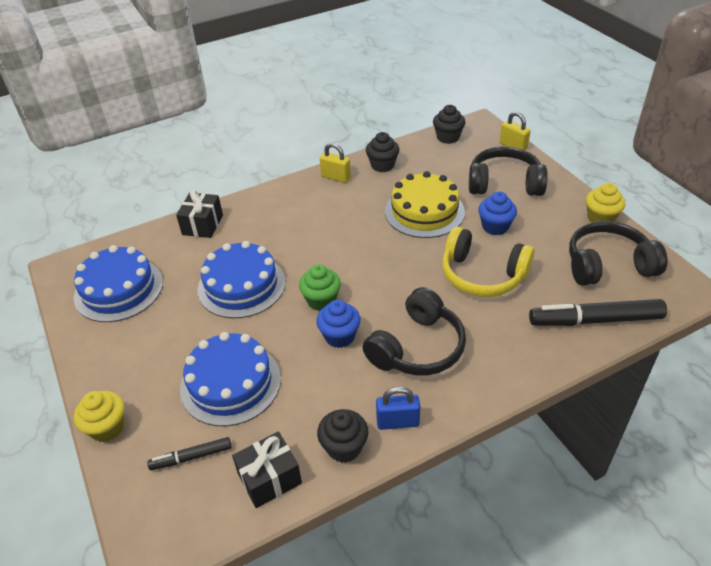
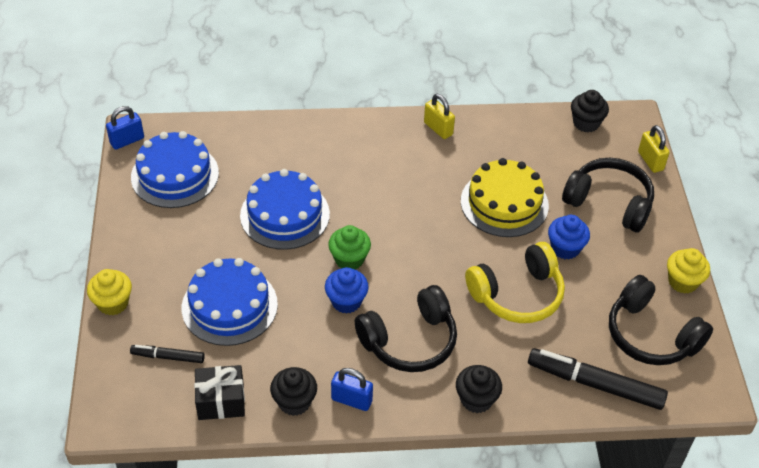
camera: 20 degrees right, 5 degrees up
black gift [176,190,223,238] -> none
black cupcake [366,132,399,172] -> black cupcake moved to [456,365,502,413]
yellow headphones [442,227,534,297] -> yellow headphones turned 75 degrees counterclockwise [465,242,565,323]
black headphones [569,221,668,286] -> black headphones turned 150 degrees counterclockwise [609,275,713,365]
none -> blue padlock [106,106,144,150]

